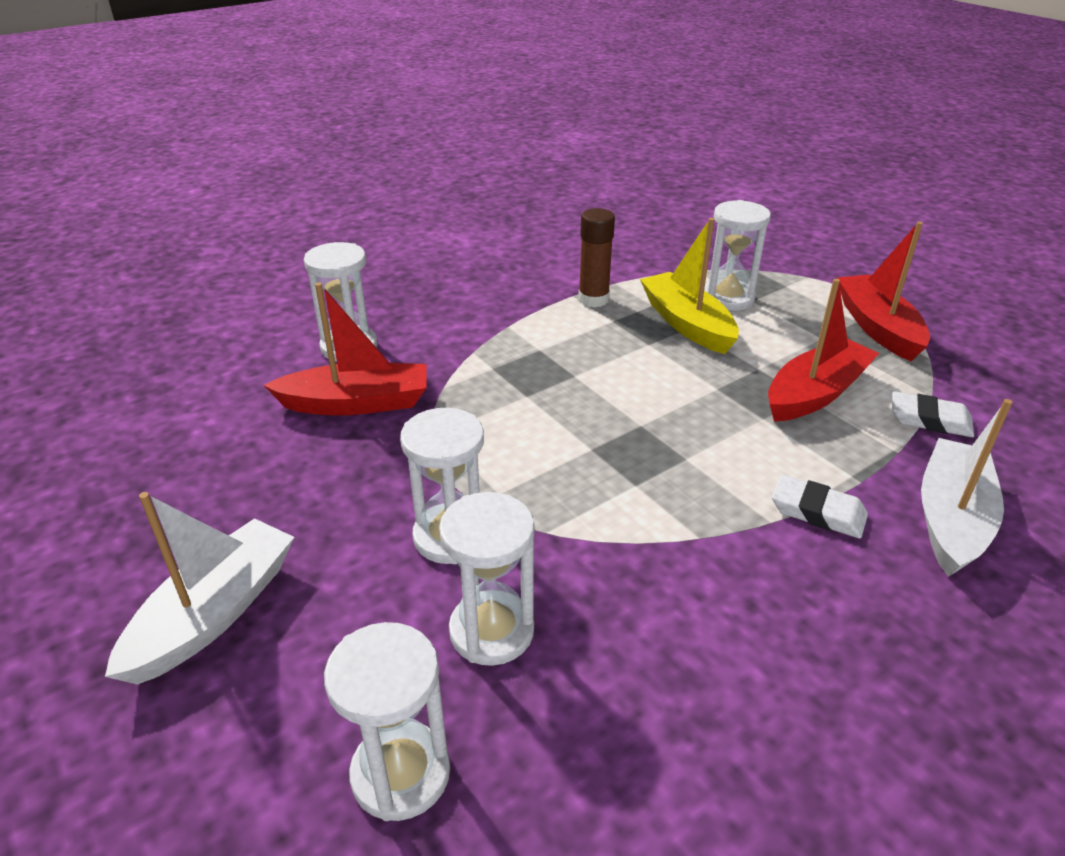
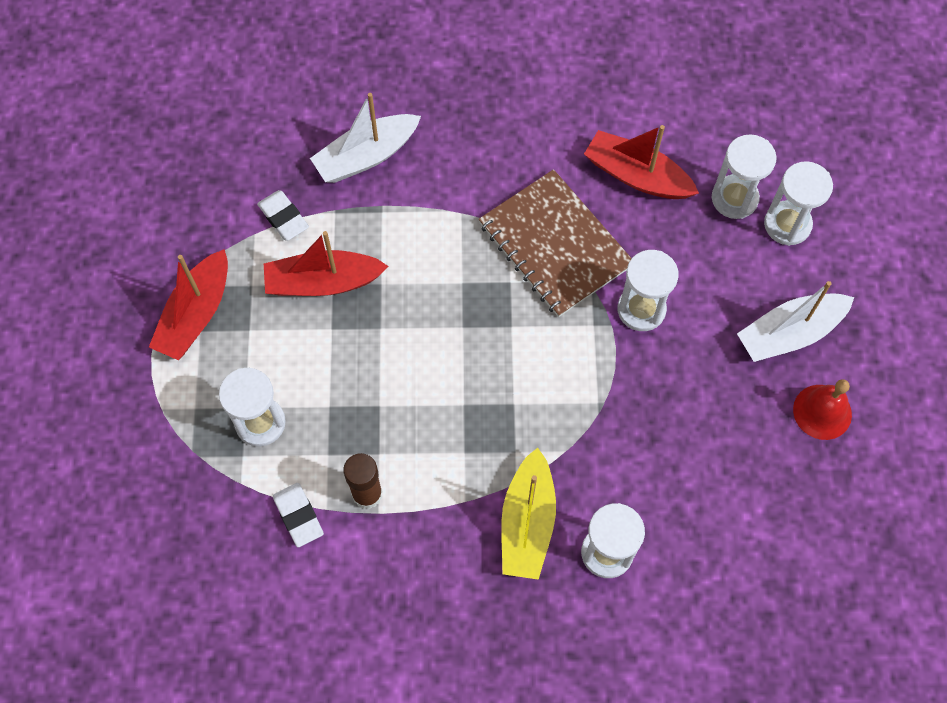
camera: 145 degrees left, 30 degrees up
red boat [263,283,427,416] -> red boat moved to [584,125,699,199]
white hourglass [439,492,534,666] -> white hourglass moved to [764,161,833,246]
yellow boat [640,218,739,354] -> yellow boat moved to [501,448,556,580]
white eraser [772,475,868,538] -> white eraser moved to [273,483,324,547]
none -> brown notebook [479,169,632,317]
none -> red bell [793,379,852,440]

